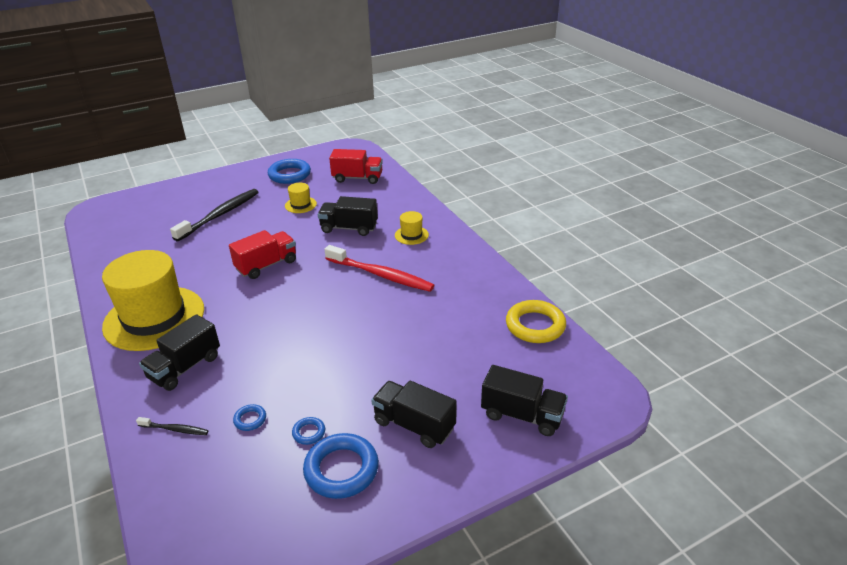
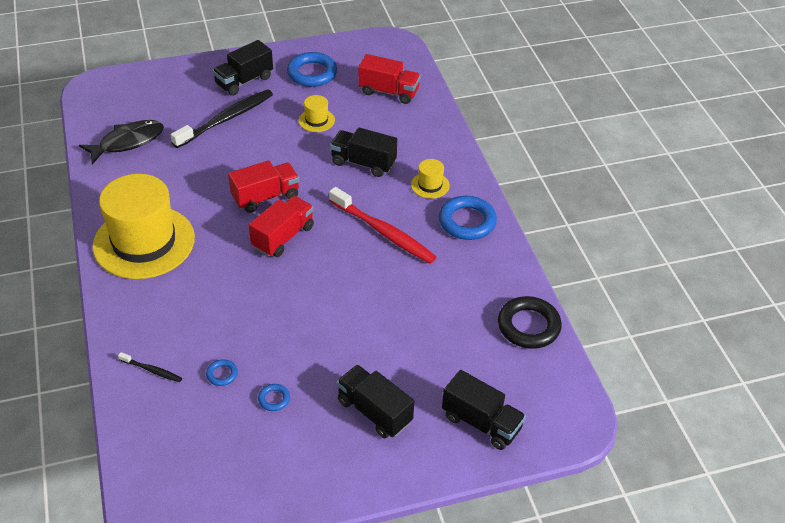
camera: 10 degrees right, 10 degrees up
black truck [139,314,220,391] -> black truck moved to [212,40,273,96]
blue ring [303,433,379,499] -> blue ring moved to [439,196,497,240]
yellow ring [506,300,566,343] -> black ring [498,296,562,349]
none -> black fish [79,120,164,164]
none -> red truck [249,196,314,257]

